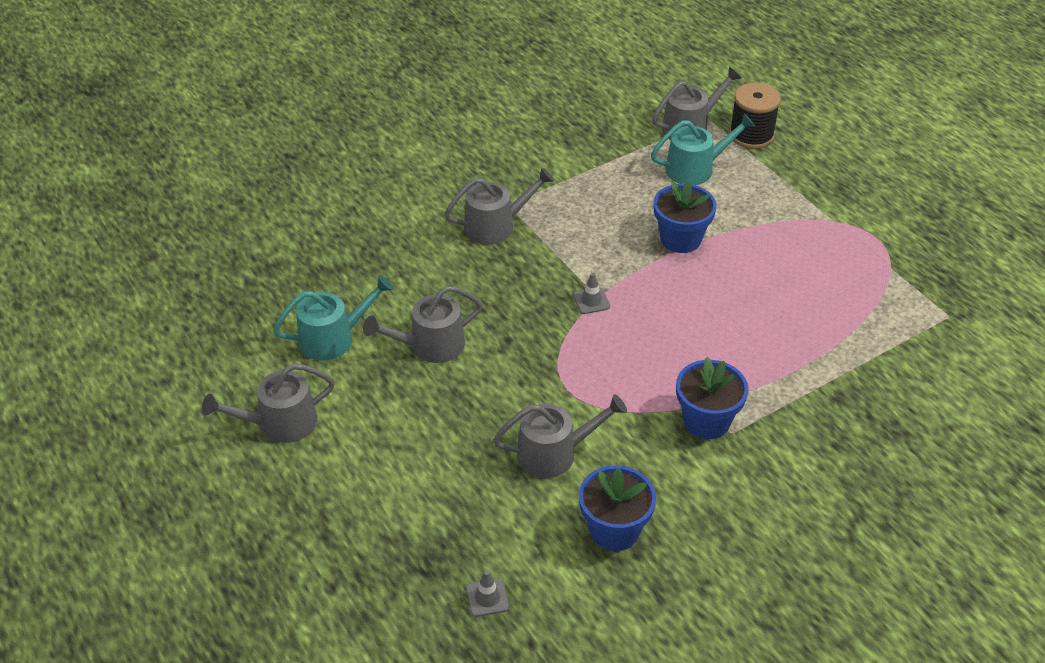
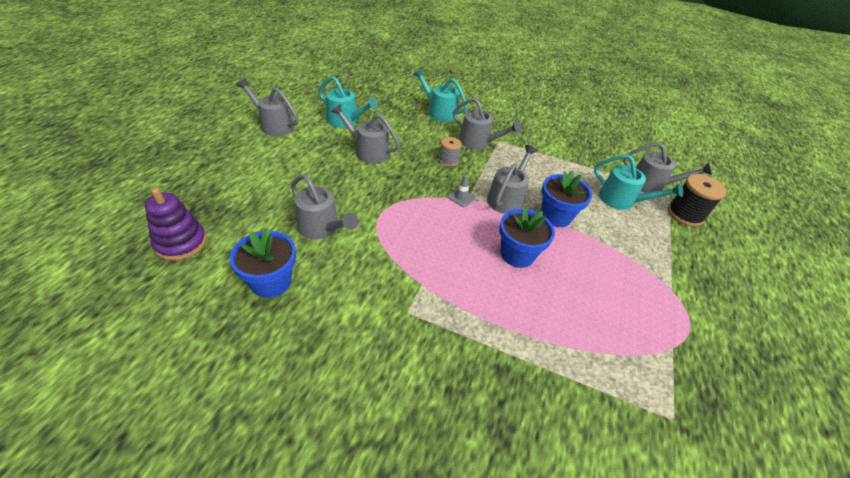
camera: 50 degrees right, 0 degrees up
grey traffic cone [466,570,509,617] -> purple stacking toy [145,188,207,261]
blue flower pot [676,357,748,439] -> blue flower pot moved to [499,207,555,268]
none -> turquoise watering can [413,68,467,122]
none -> grey spool [439,137,462,167]
none -> grey watering can [487,145,538,214]

